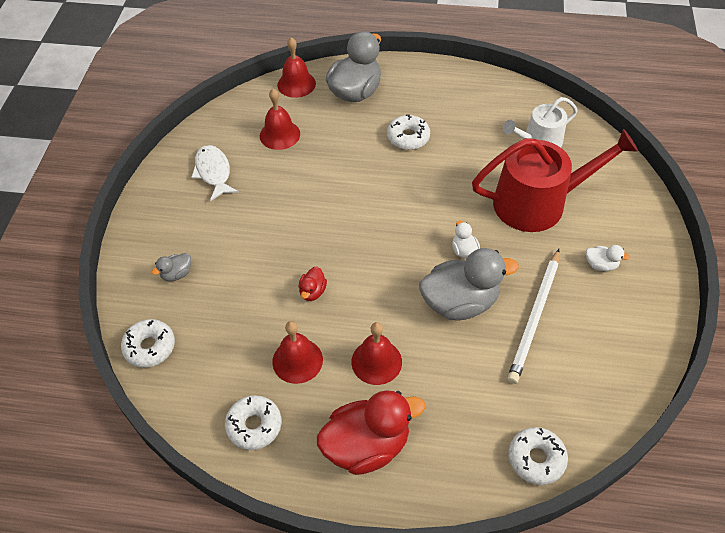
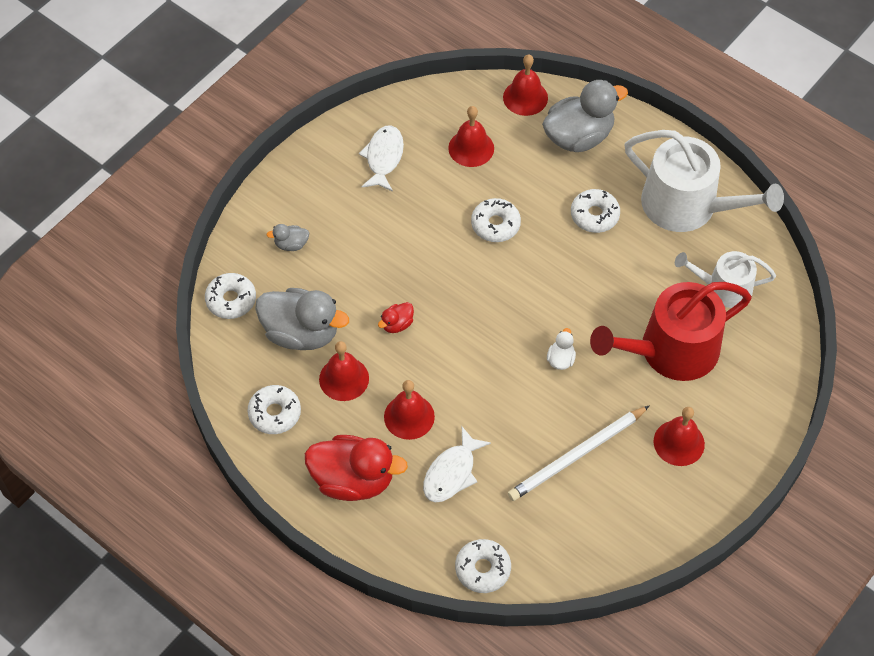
camera: 30 degrees right, 5 degrees up
grey duck [419,248,519,320] -> grey duck moved to [255,288,349,350]
red watering can [472,129,638,232] -> red watering can turned 135 degrees clockwise [590,282,752,381]
white duck [586,245,630,271] -> red bell [654,407,705,466]
none -> white fish [423,427,491,503]
none -> white donut [471,198,521,242]
none -> white watering can [624,130,784,232]

